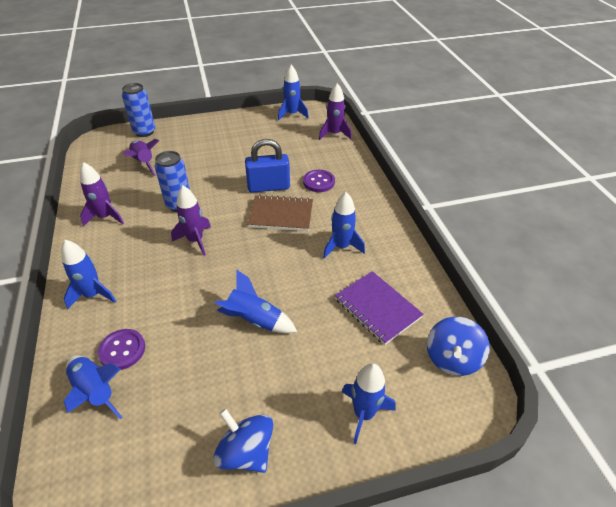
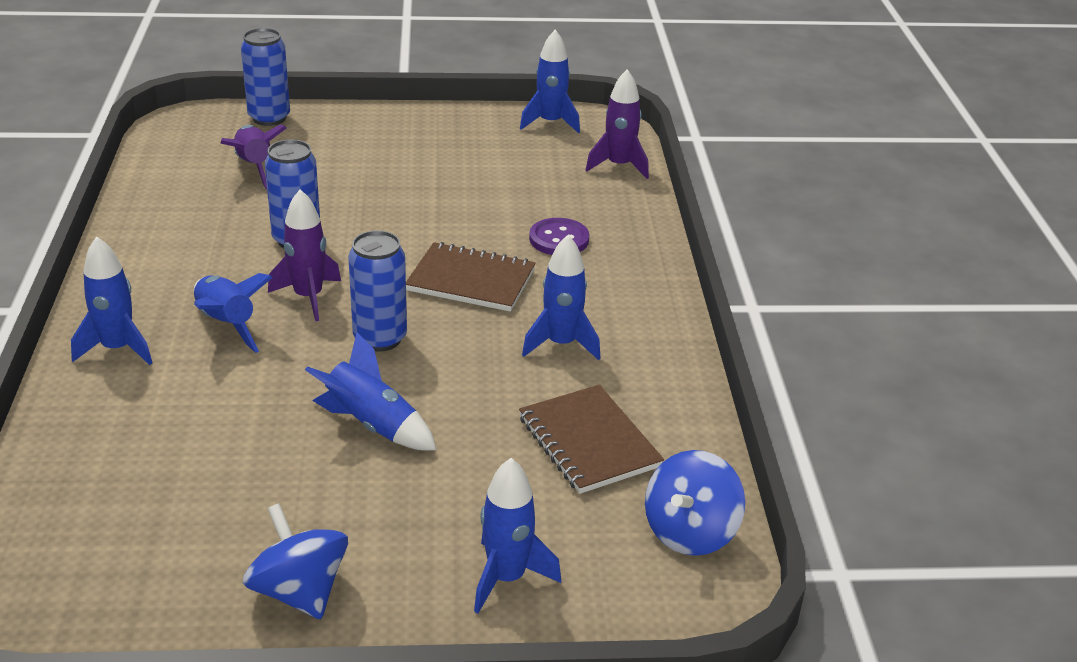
camera: 10 degrees right, 10 degrees down
blue rocket [64,355,123,420] -> blue rocket moved to [194,273,273,353]
purple rocket [80,162,124,227] -> none
purple button [98,329,145,370] -> none
blue padlock [245,139,290,193] -> none
purple notebook [335,271,424,345] -> brown notebook [519,385,664,494]
none -> blue can [348,230,407,352]

